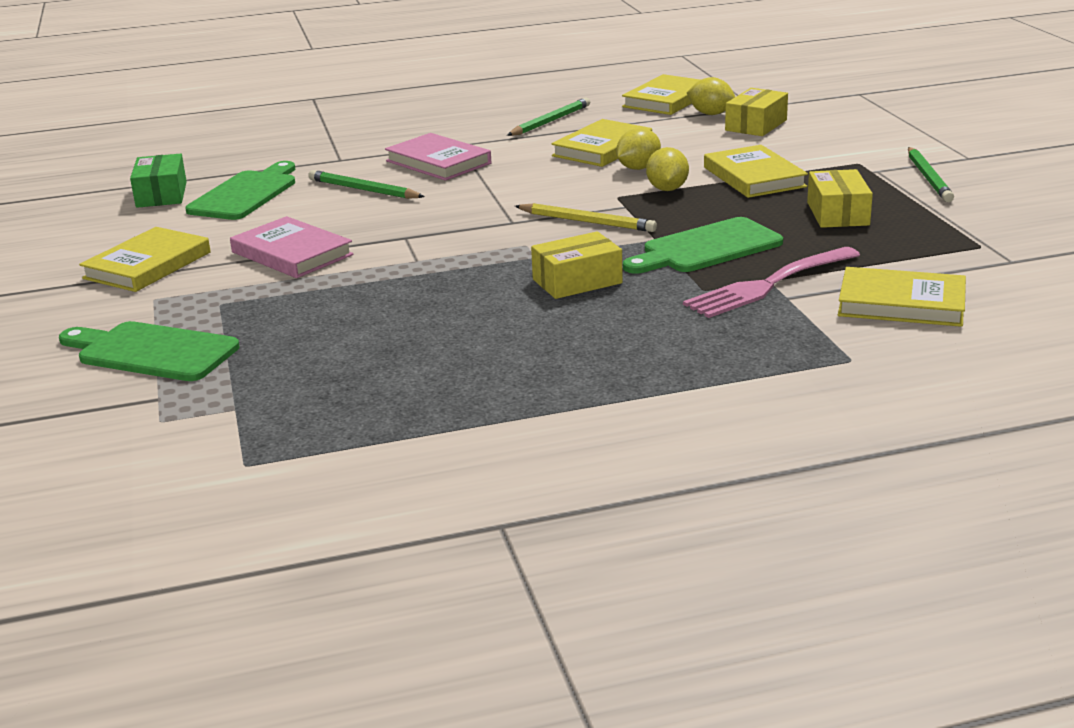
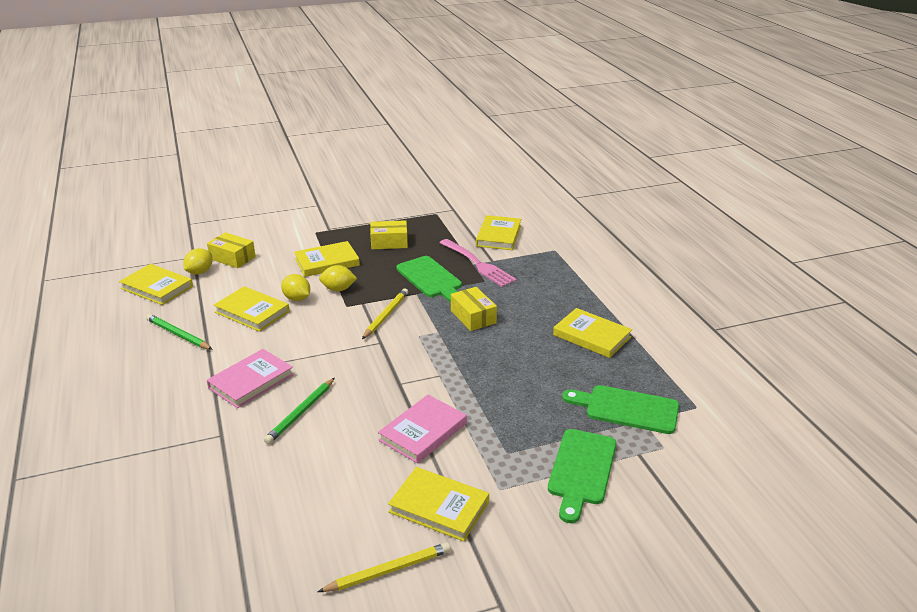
camera: 95 degrees left, 5 degrees up
green box [130,154,187,208] -> none
green cutting board [185,161,295,220] -> green cutting board moved to [562,385,679,434]
green pencil [908,147,954,202] -> none
none -> yellow pencil [318,542,451,592]
none -> yellow book [553,308,632,358]

